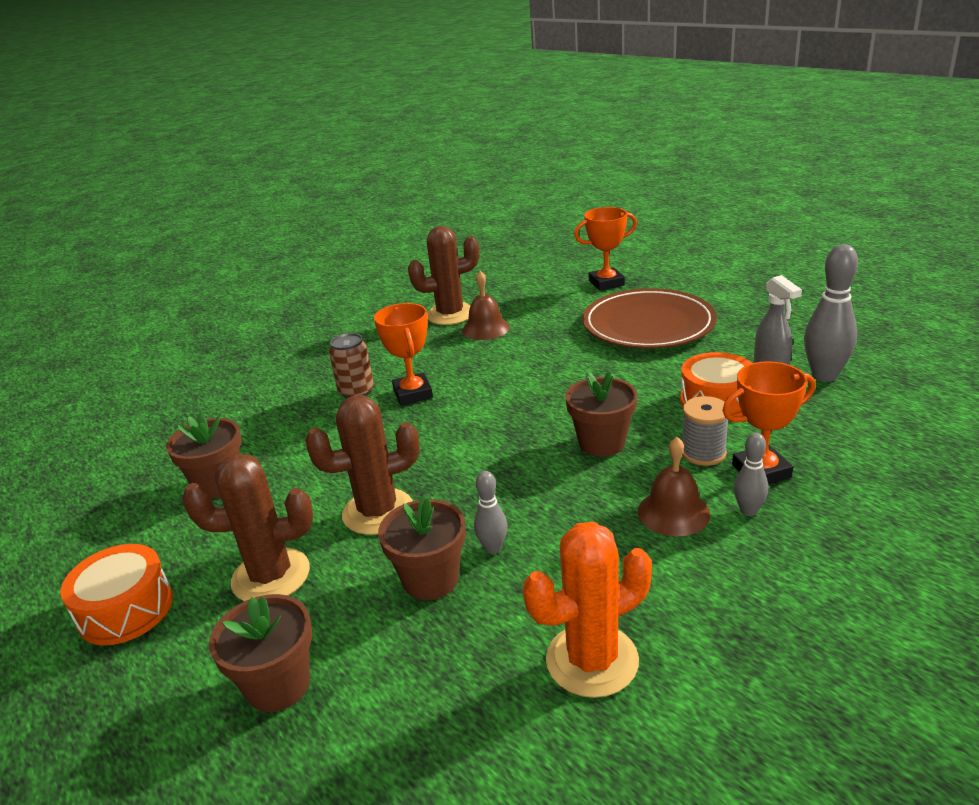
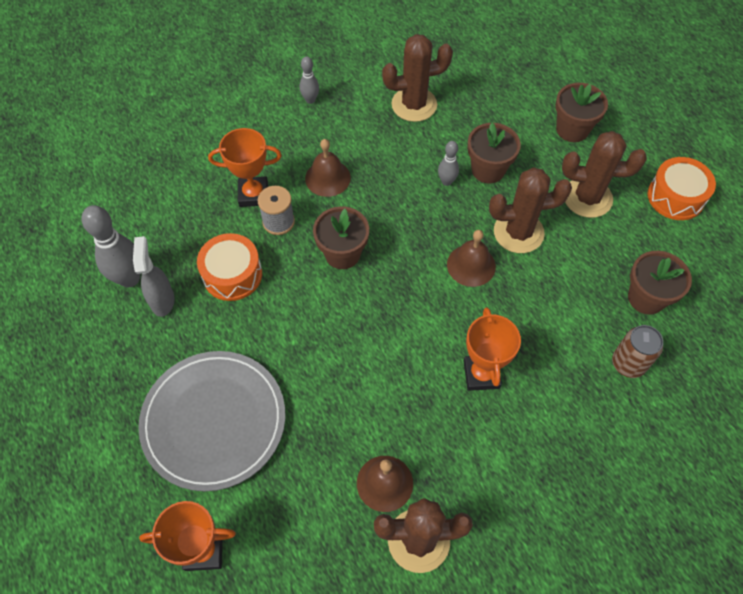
camera: 170 degrees left, 30 degrees up
brown can [329,333,374,399] -> brown can moved to [612,325,663,378]
orange cactus [523,522,652,698] -> brown cactus [382,34,453,122]
brown plate [582,288,717,348] -> grey plate [138,351,285,492]
grey bowling pin [734,433,768,516] -> grey bowling pin moved to [300,57,319,104]
none -> brown bell [447,230,496,287]

